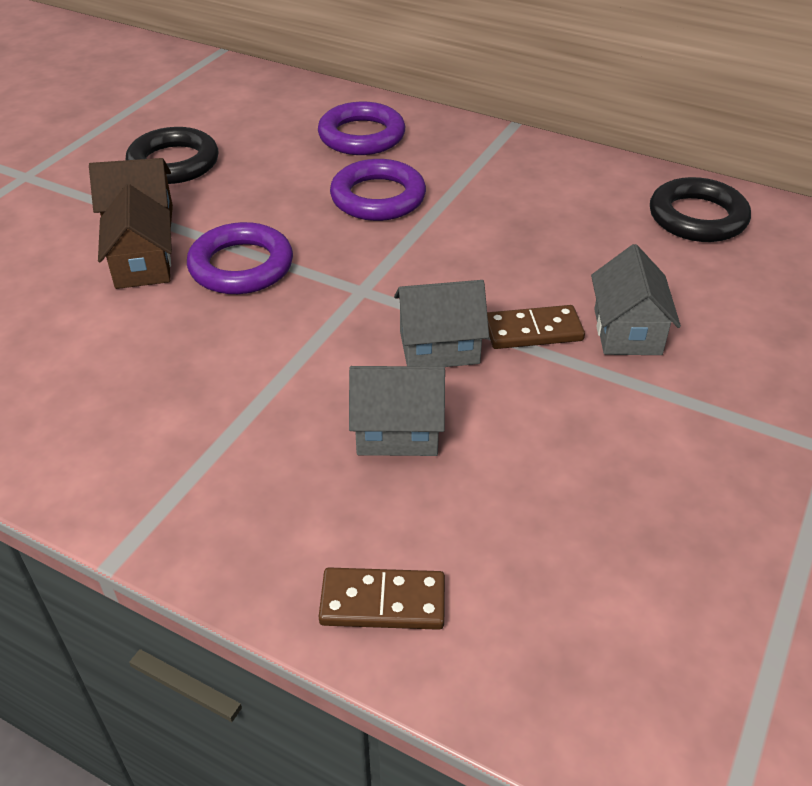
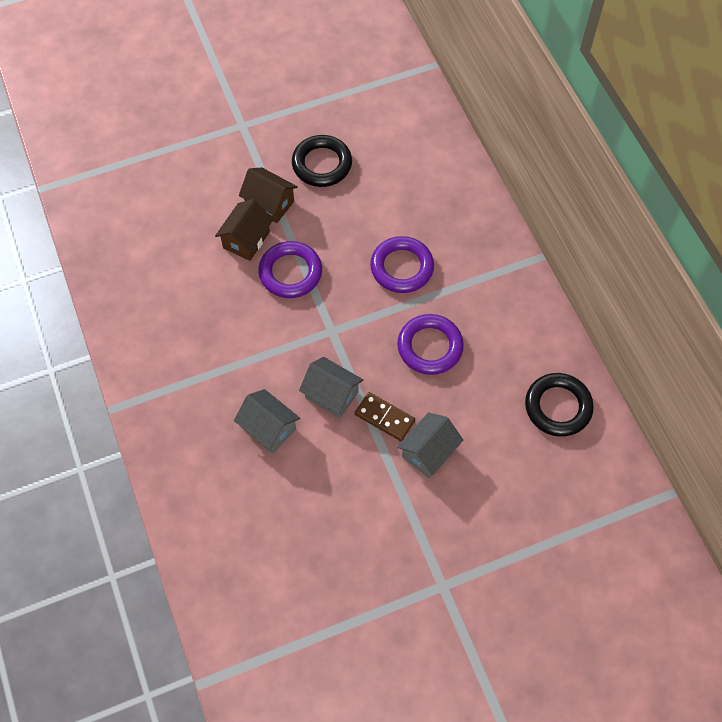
camera: 40 degrees right, 20 degrees up
purple ring [318,102,405,155] -> purple ring moved to [397,314,464,375]
brown domino [319,567,445,630] -> none

